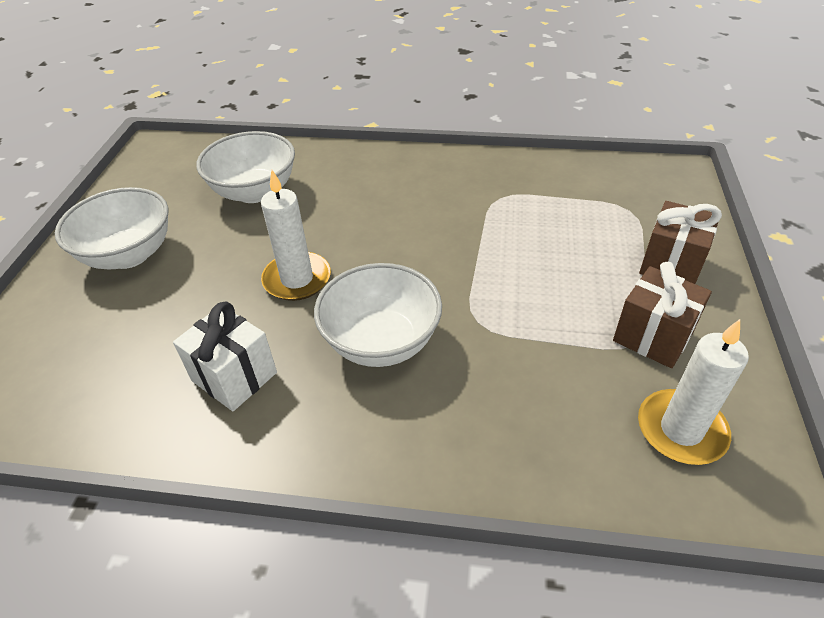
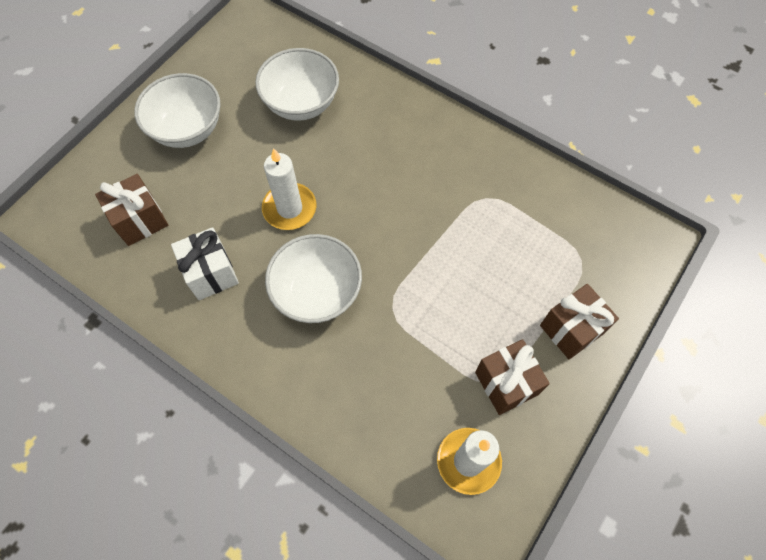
camera: 25 degrees right, 20 degrees up
none -> brown gift [95,174,168,246]

